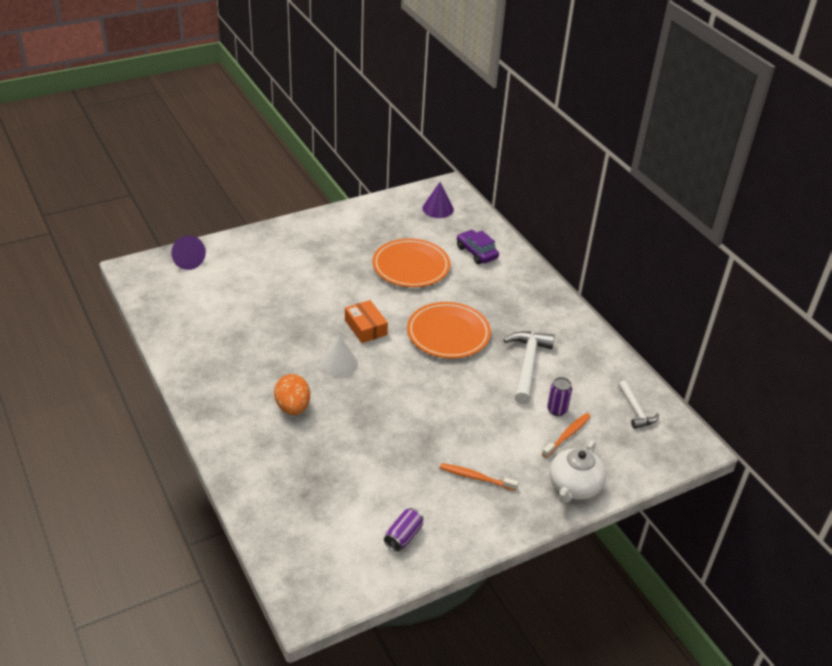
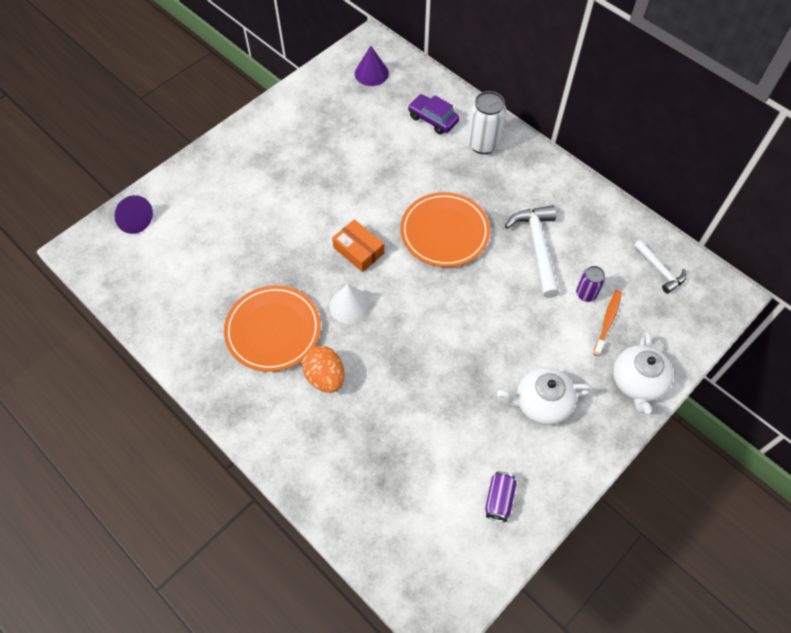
camera: 15 degrees left, 20 degrees up
orange plate [372,238,450,287] -> orange plate moved to [224,285,321,372]
orange toothbrush [440,463,519,491] -> white teapot [497,367,592,425]
none -> white can [468,91,506,154]

